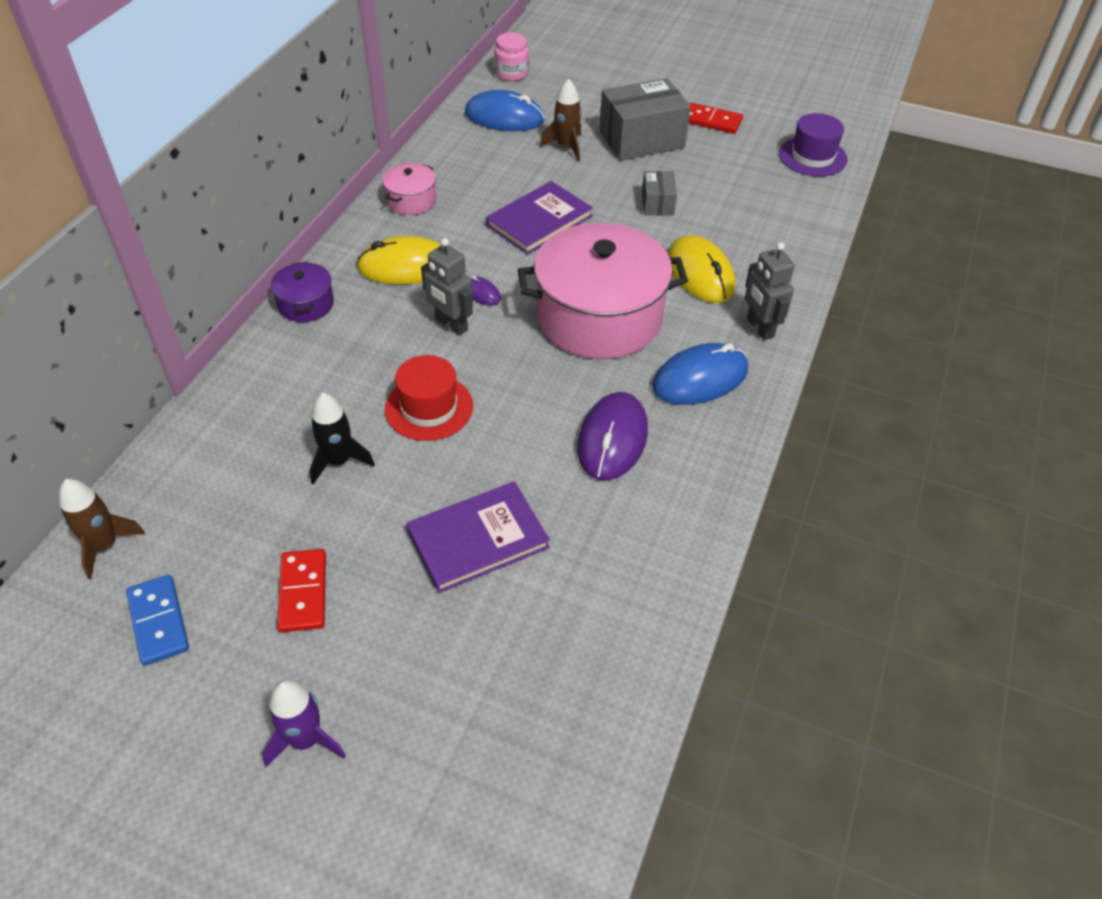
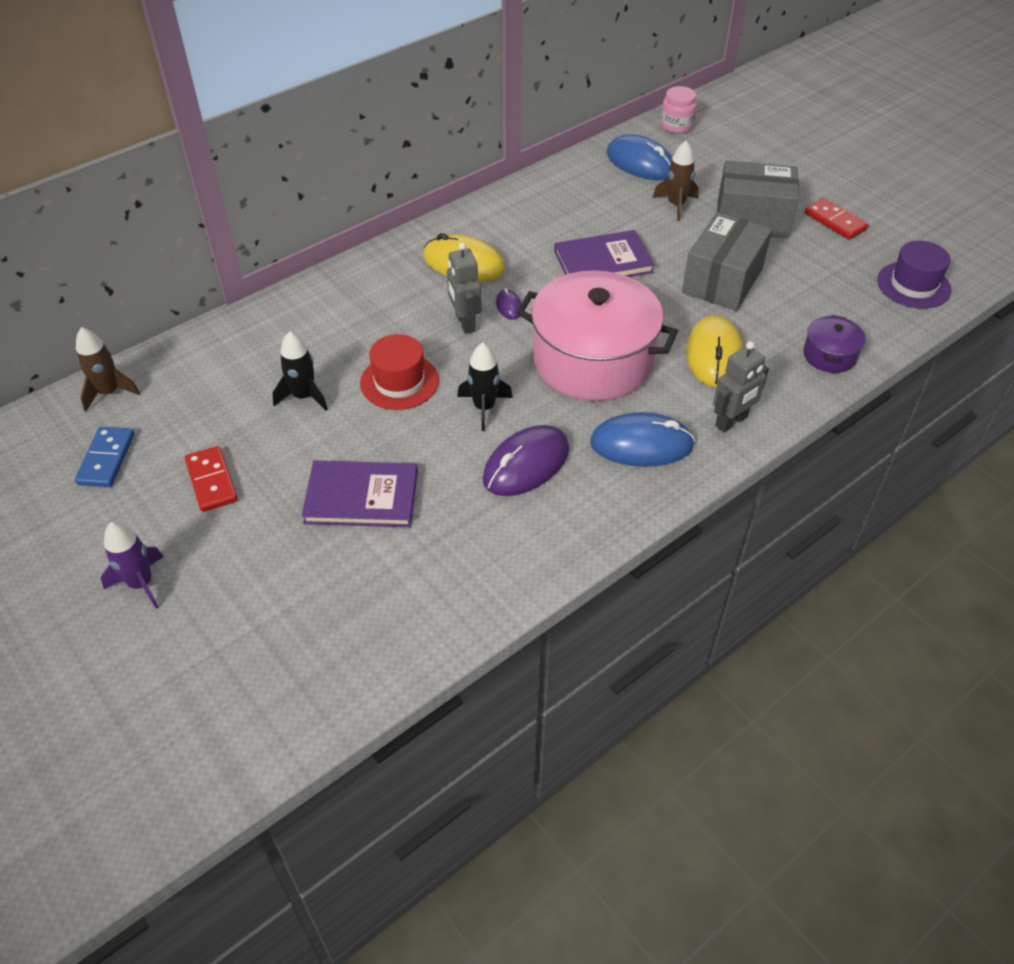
camera: 30 degrees right, 0 degrees up
purple pot [271,262,334,322] -> purple pot moved to [803,315,866,373]
red domino [277,549,326,632] -> red domino turned 45 degrees counterclockwise [185,446,238,512]
pink pot [382,163,436,215] -> none
grey box [642,171,677,216] -> grey box [682,212,772,311], size x1.97
grey robot [745,242,795,340] -> grey robot turned 135 degrees counterclockwise [713,341,769,432]
none -> black rocket [457,343,513,431]

